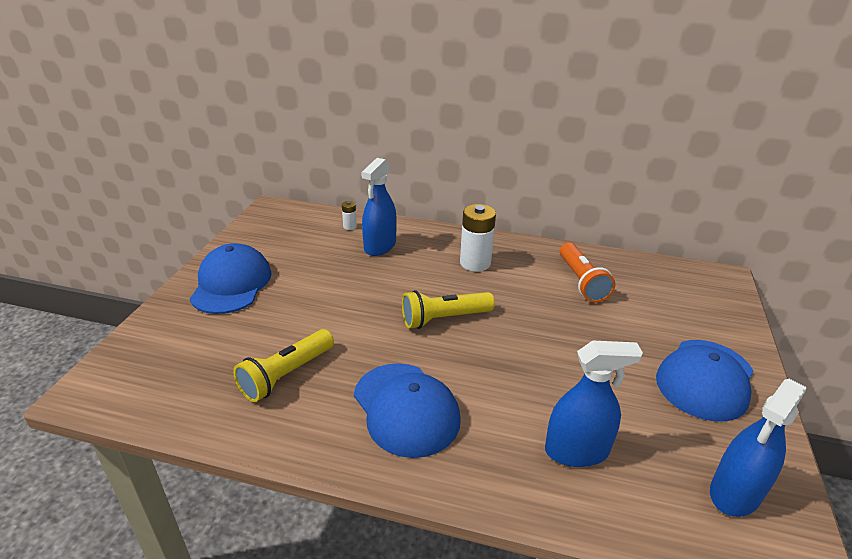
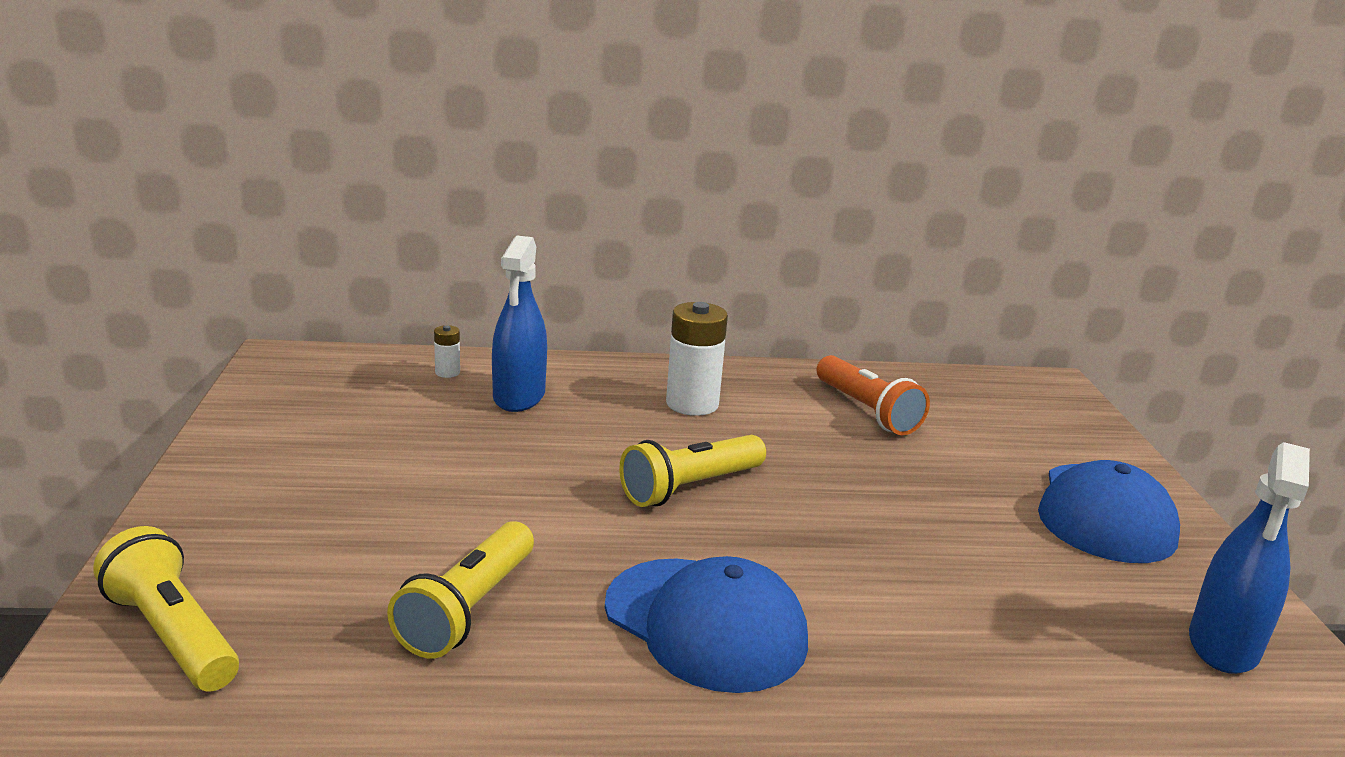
camera: 20 degrees left, 10 degrees down
blue cap [190,243,272,314] -> none
blue spray bottle [545,341,643,467] -> none
none -> yellow flashlight [93,526,239,692]

